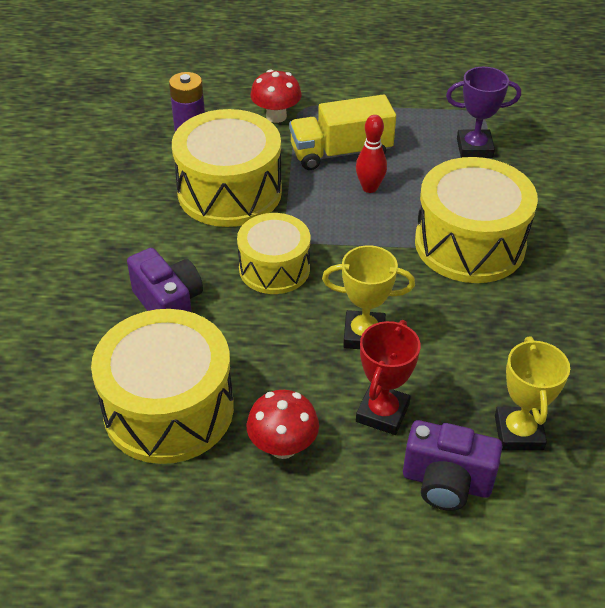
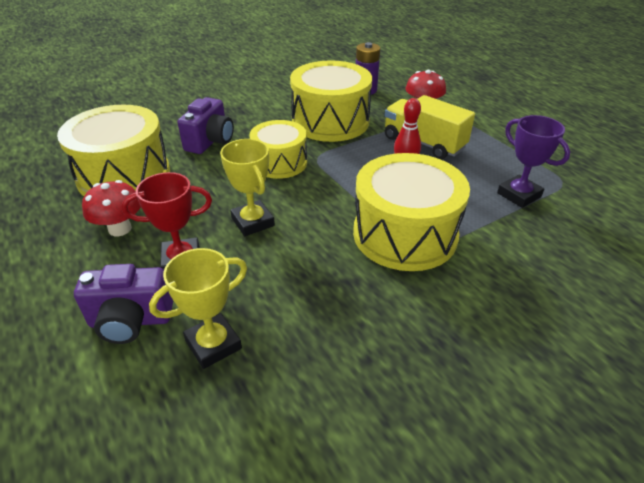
camera: 55 degrees right, 5 degrees down
purple camera [403,420,502,511] -> purple camera turned 75 degrees counterclockwise [74,264,173,344]

